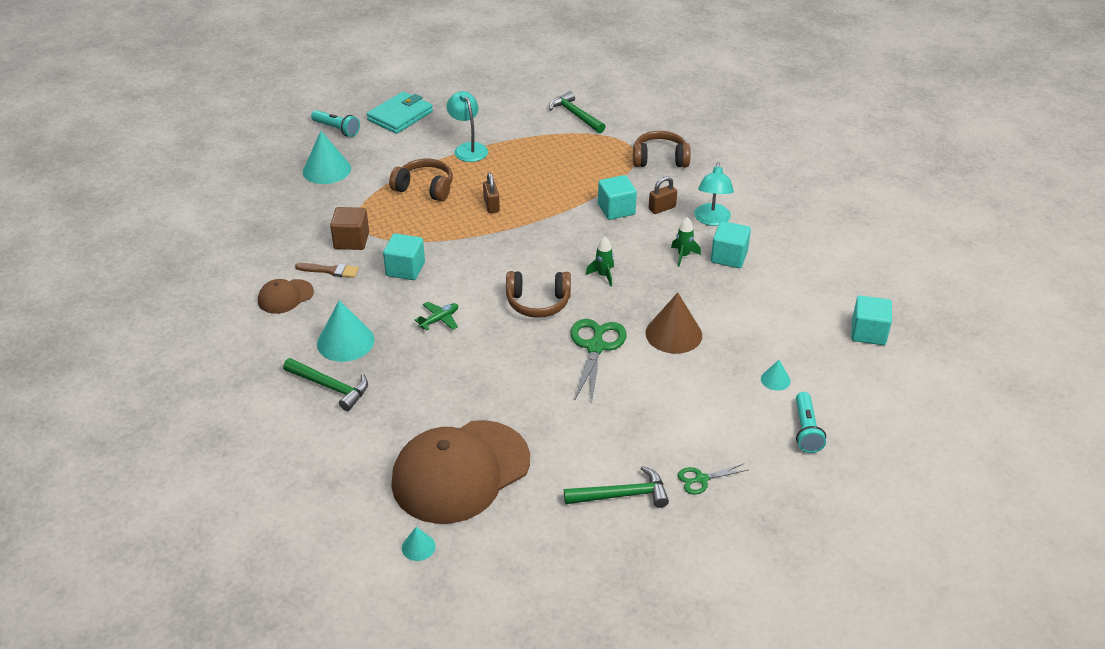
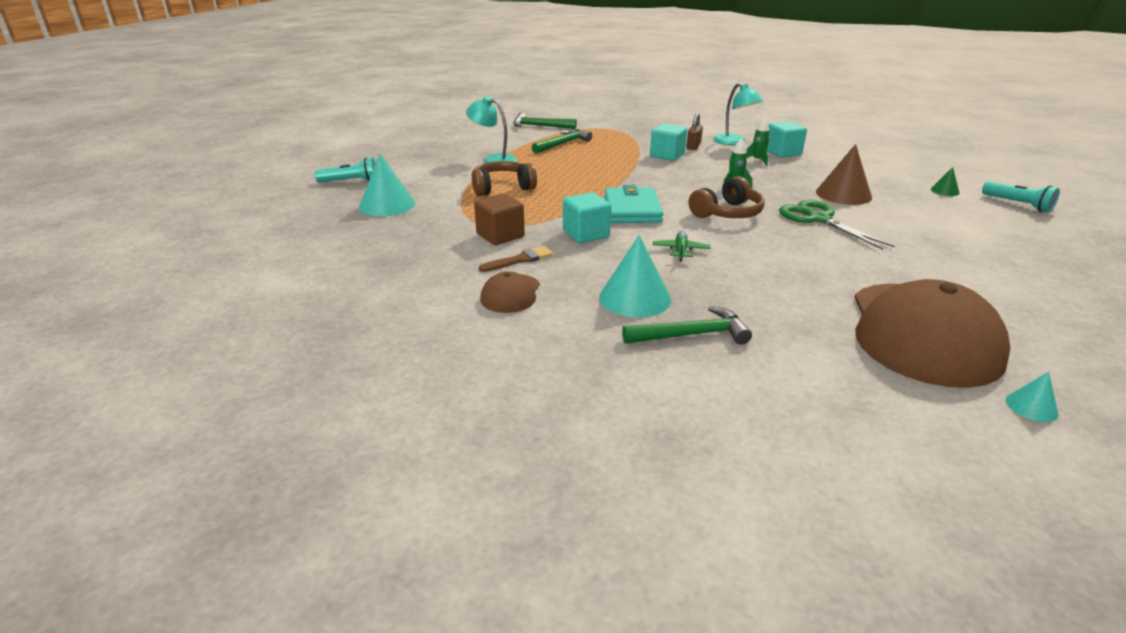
camera: 40 degrees left, 10 degrees down
turquoise wallet [367,91,433,134] -> turquoise wallet moved to [604,185,664,223]
brown padlock [483,173,500,213] -> none
green hammer [564,466,669,508] -> green hammer moved to [532,129,592,154]
brown headphones [633,131,691,167] -> none
green scissors [678,463,748,494] -> none
turquoise cone [761,360,790,391] -> green cone [931,167,960,196]
turquoise cube [851,296,892,345] -> none

